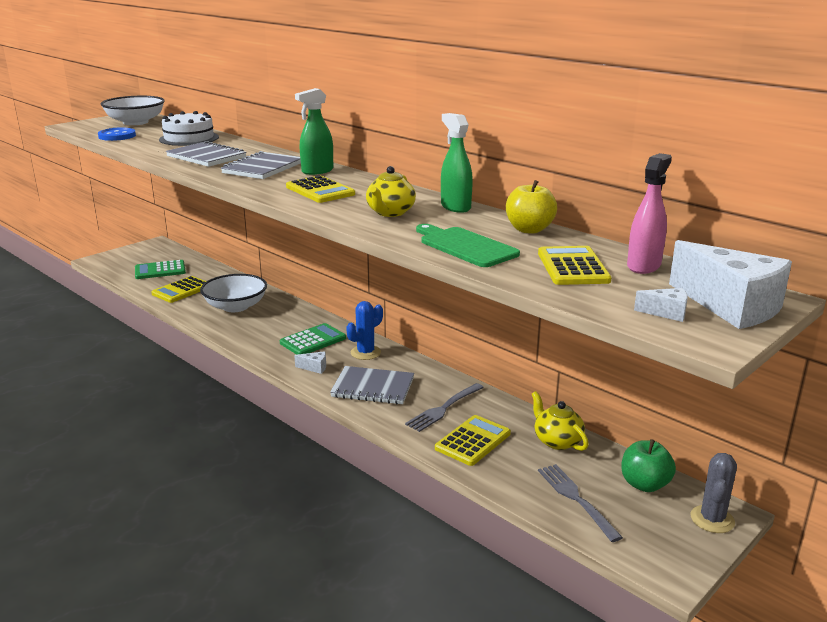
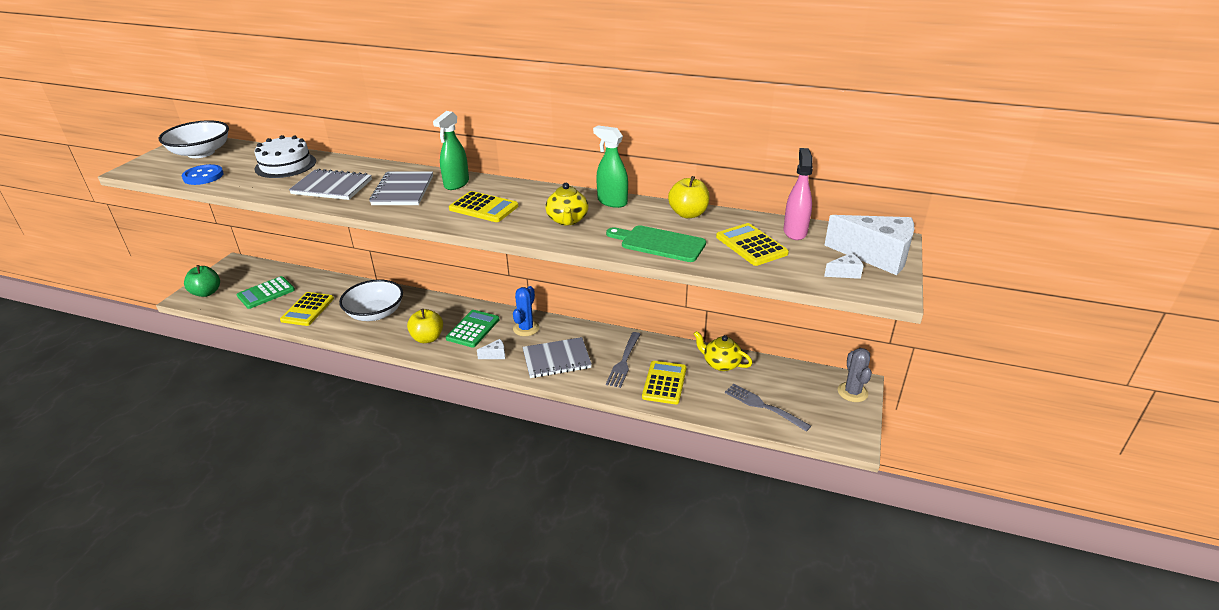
camera: 25 degrees left, 10 degrees up
green apple [621,439,676,492] -> green apple moved to [184,265,220,297]
none -> yellow apple [407,309,443,343]

